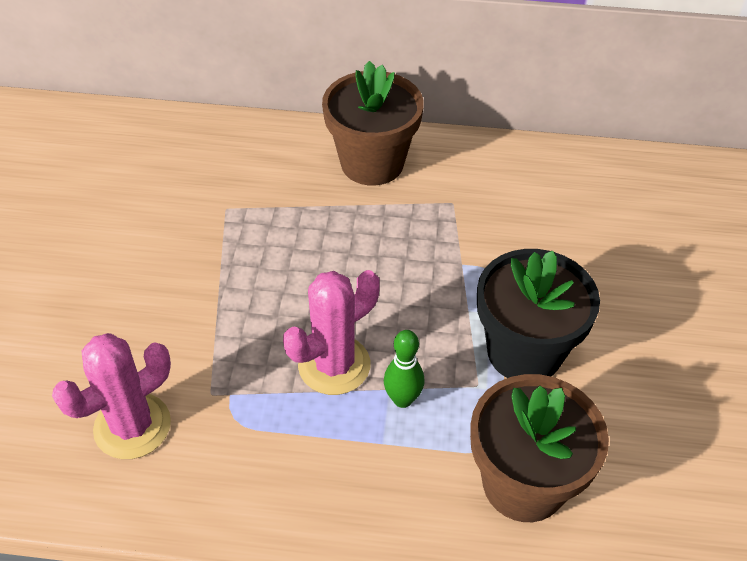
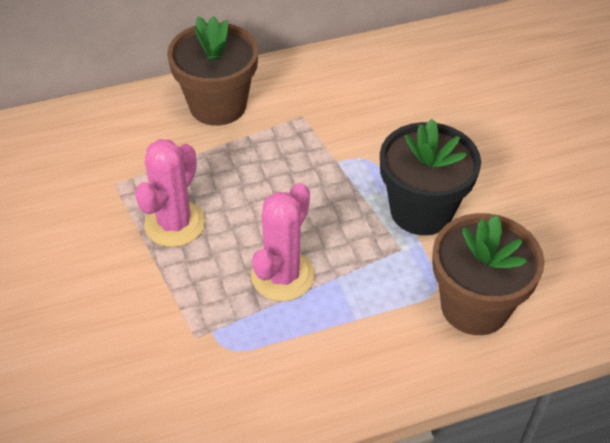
camera: 25 degrees left, 0 degrees up
pink cactus [52,333,171,459] -> pink cactus moved to [135,139,205,247]
green bowling pin [384,330,425,408] -> none

